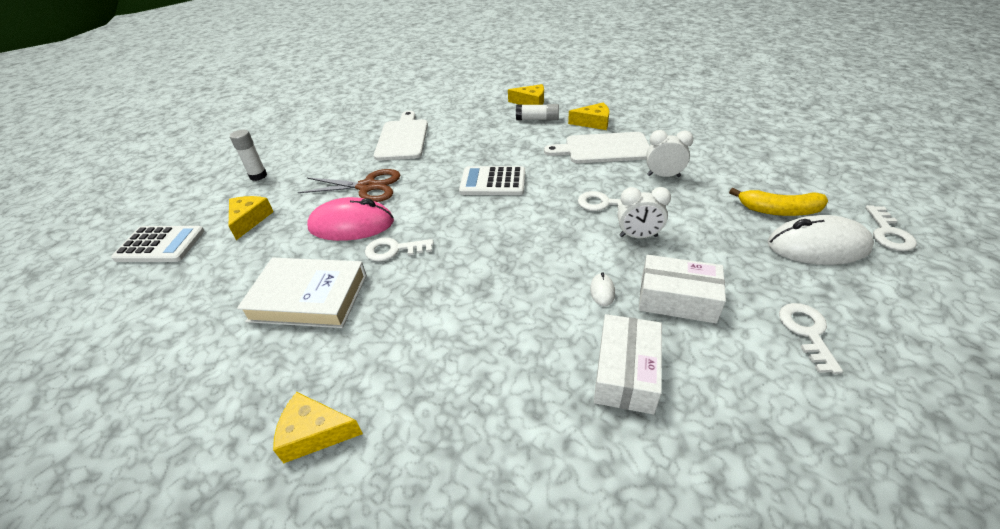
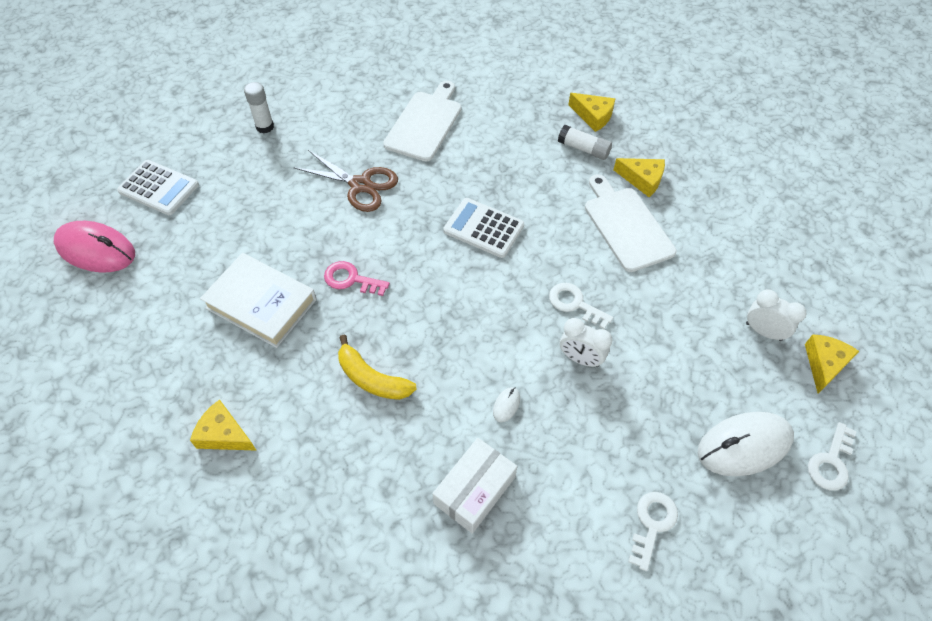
camera: 20 degrees right, 15 degrees up
yellow cheese [229,196,273,240] -> yellow cheese moved to [805,334,859,394]
pink mouse [307,197,394,241] -> pink mouse moved to [54,221,135,273]
white key [365,237,434,261] -> pink key [324,261,390,296]
white cutting board [544,132,650,163] -> white cutting board turned 45 degrees clockwise [585,174,676,272]
white box [639,255,726,324] -> none
white clock [646,130,694,177] -> white clock moved to [746,289,806,341]
yellow banana [729,188,828,216] -> yellow banana moved to [338,335,417,400]
white mouse [767,215,874,265] -> white mouse turned 45 degrees counterclockwise [698,412,794,477]

